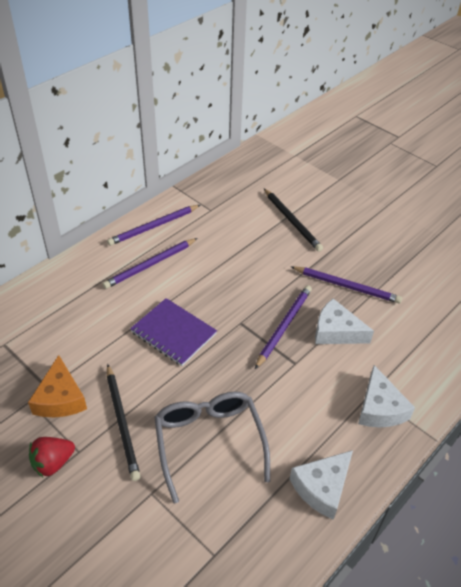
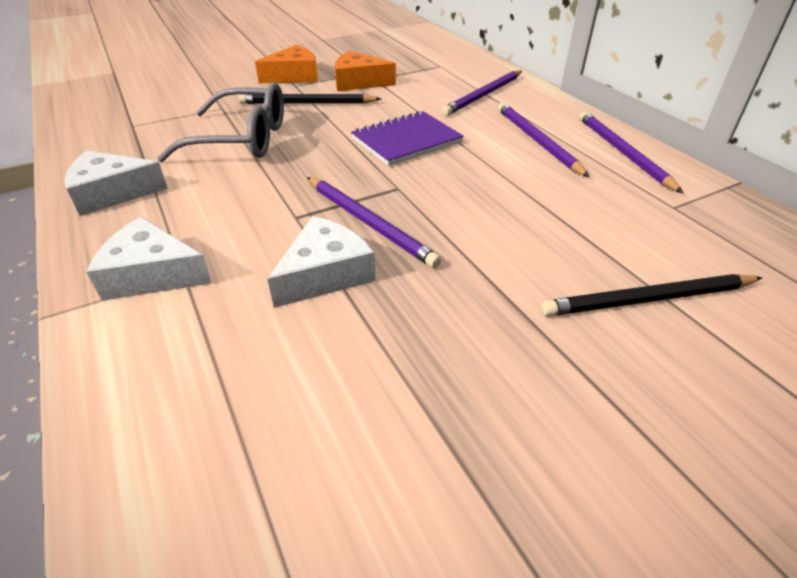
camera: 110 degrees right, 5 degrees down
red strawberry [29,437,75,477] -> orange cheese [255,45,318,83]
white cheese [290,450,353,520] -> white cheese turned 75 degrees counterclockwise [64,151,168,216]
purple pencil [291,266,402,304] -> purple pencil moved to [442,70,522,116]

